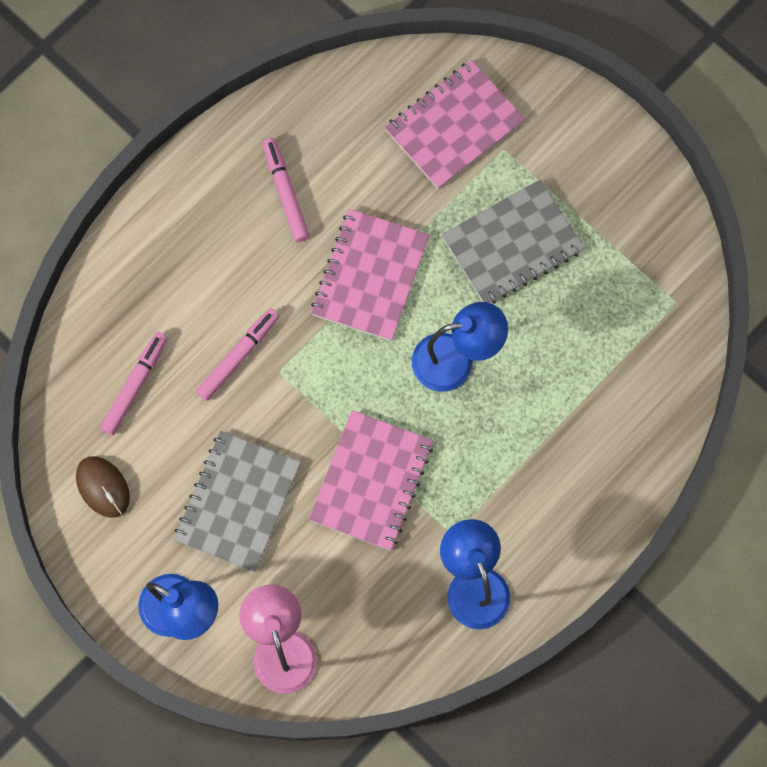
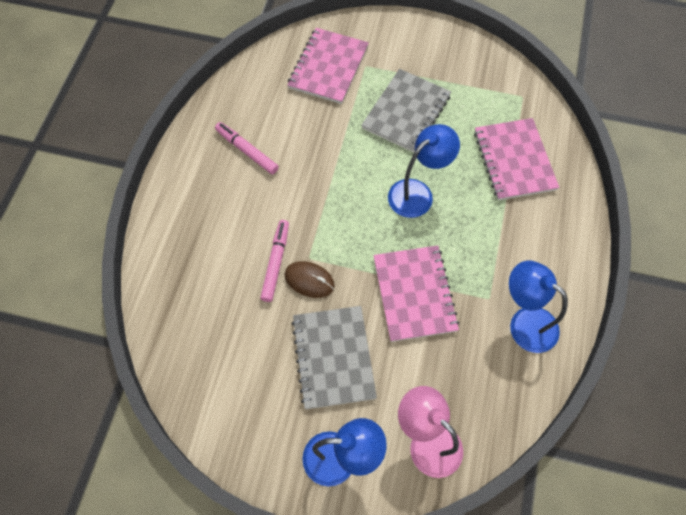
camera: 30 degrees left, 10 degrees down
brown mouse [76,456,130,518] -> brown mouse moved to [285,261,335,298]
pink marker [100,332,168,436] -> none
pink notebook [311,209,429,341] -> pink notebook moved to [474,118,559,200]

